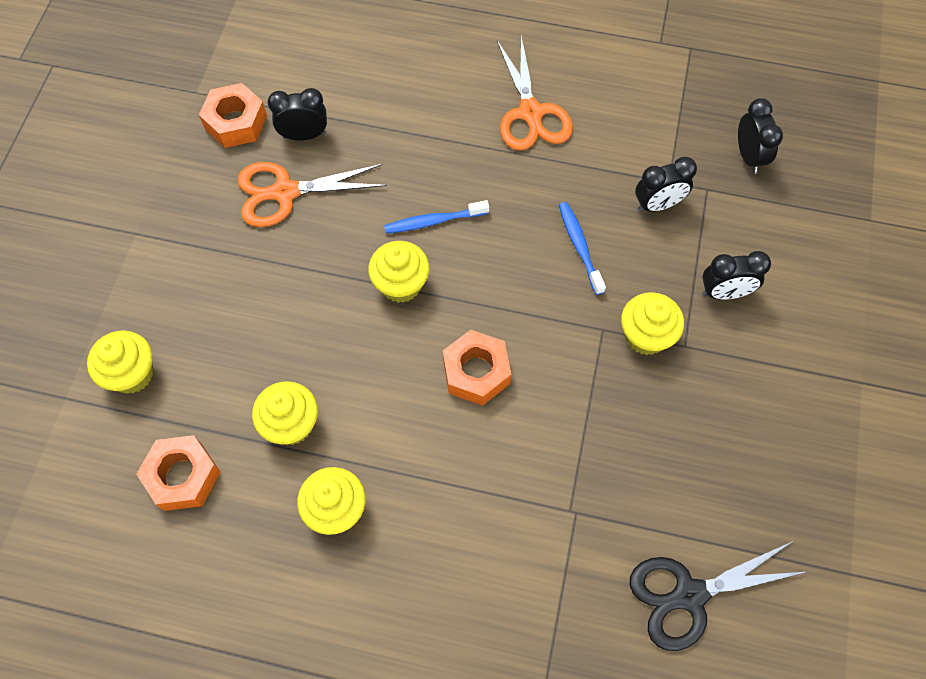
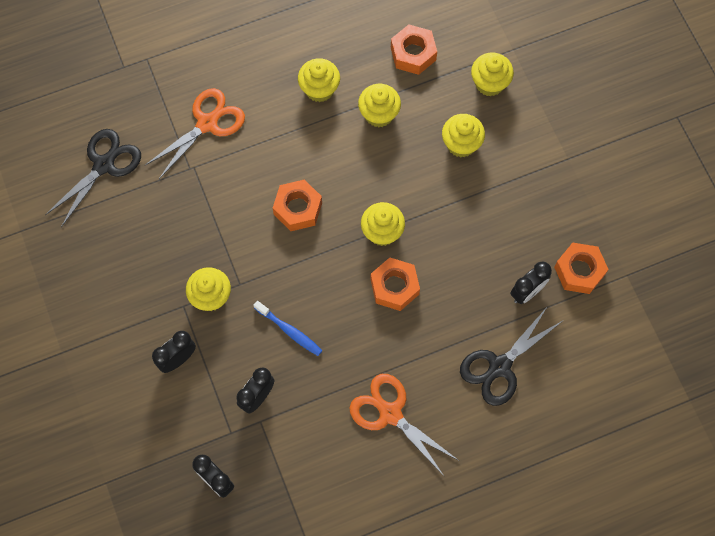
camera: 145 degrees right, 5 degrees up
orange scissors [238,162,387,227] -> orange scissors moved to [145,88,245,179]
blue toothbrush [384,200,489,233] -> orange nut [371,258,420,311]
none -> yellow cupcake [442,114,485,158]
none -> black scissors [460,306,564,406]

